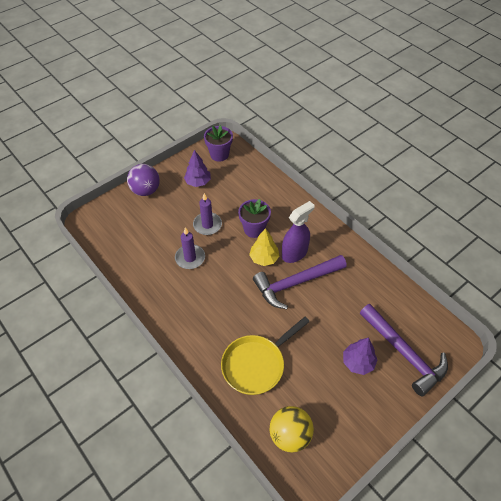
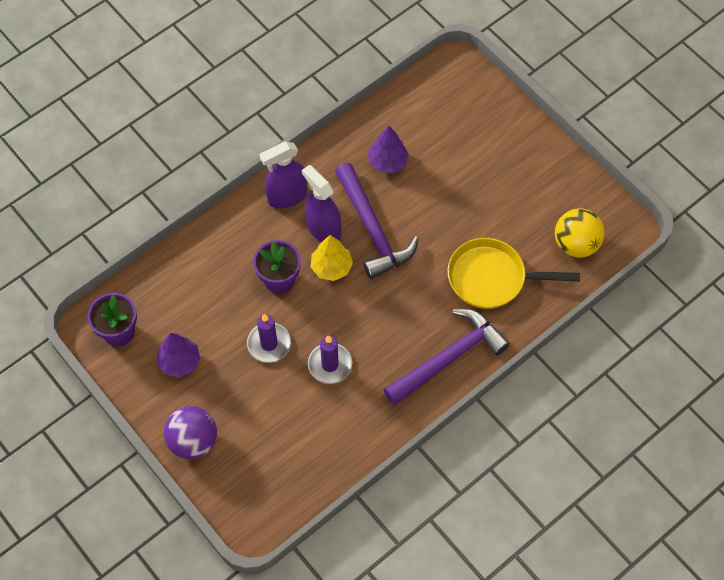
camera: 90 degrees left, 10 degrees up
yellow pan [221,317,310,395] -> yellow pan turned 135 degrees clockwise [448,238,580,309]
purple tree [343,338,377,375] -> purple tree moved to [368,126,409,173]
purple hammer [360,304,448,396] -> purple hammer moved to [383,309,510,405]
none -> purple spray bottle [260,142,307,209]

